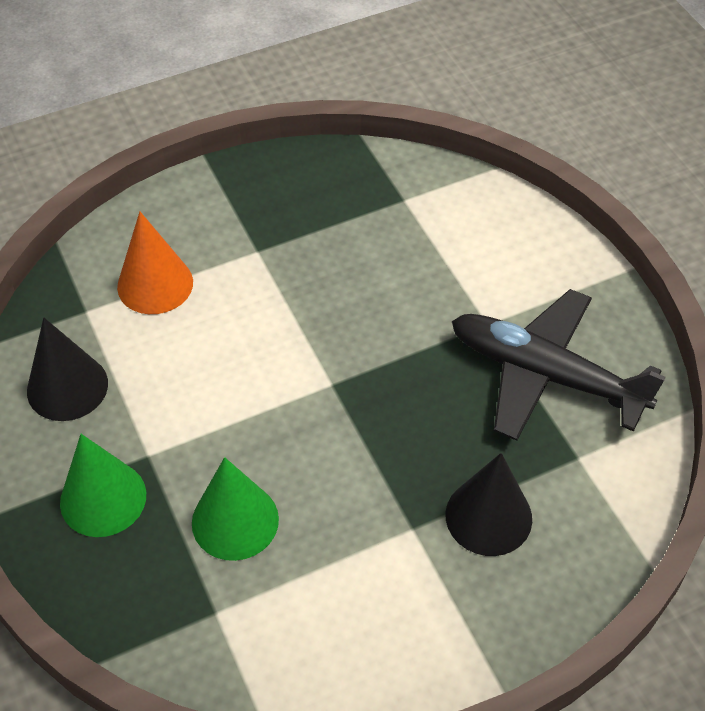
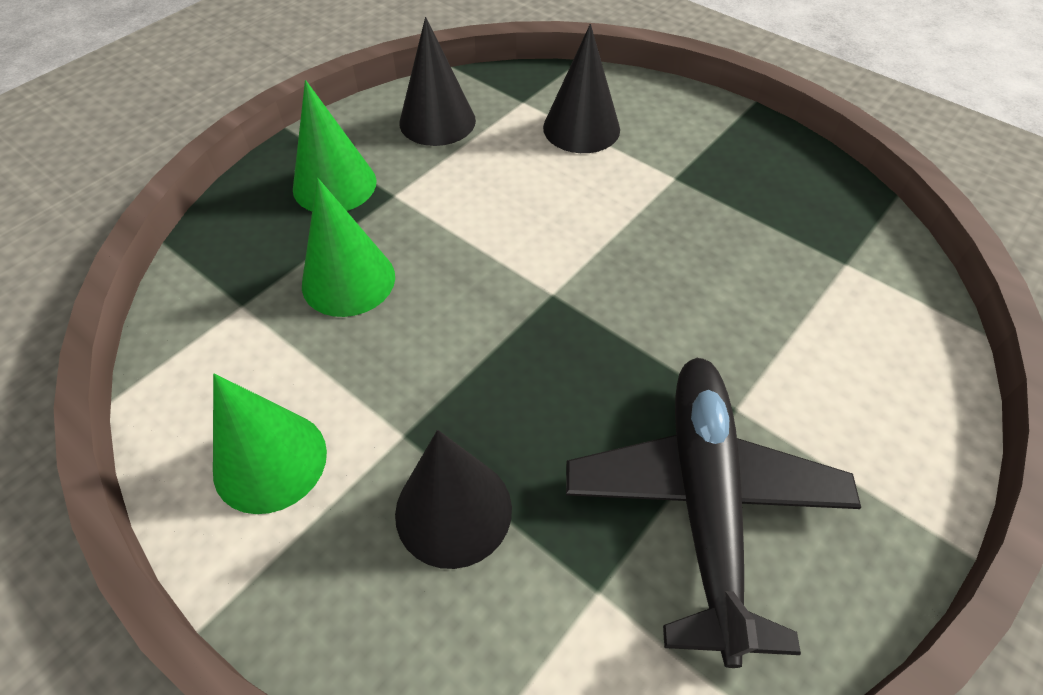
camera: 65 degrees right, 0 degrees up
orange cone [117,212,193,314] -> black cone [543,24,620,153]
none -> green cone [213,373,327,514]

